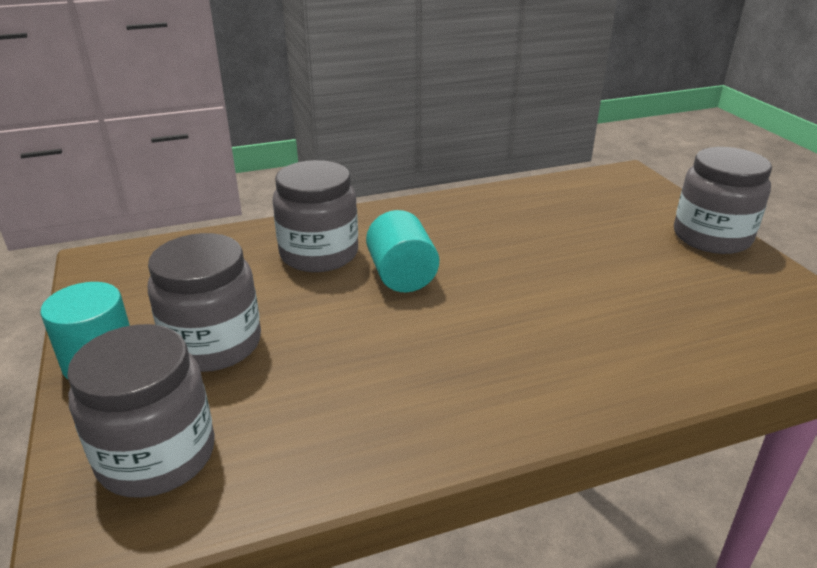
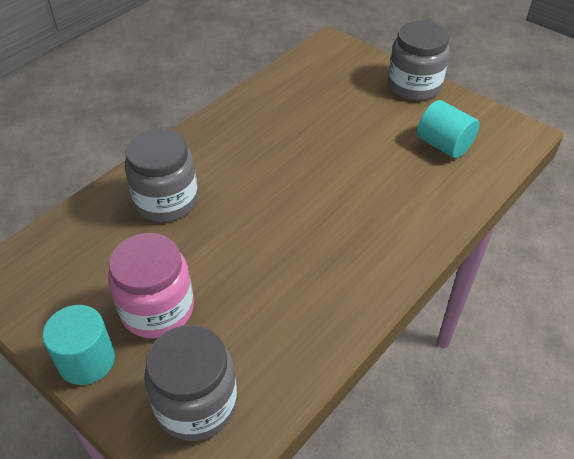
camera: 30 degrees left, 15 degrees up
grey jar [148,233,261,372] -> pink jar [108,233,194,339]
turquoise cylinder [366,210,439,292] -> turquoise cylinder moved to [417,100,480,159]

